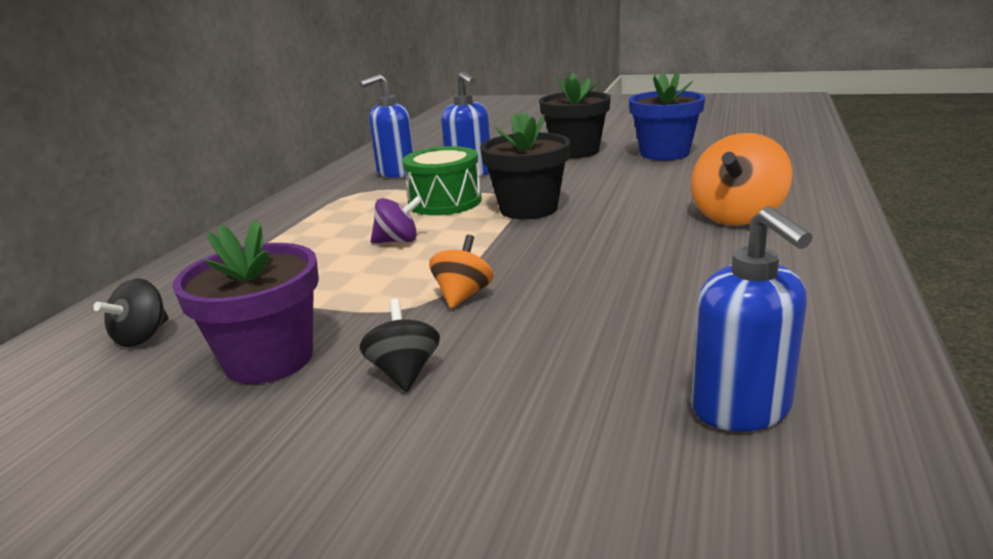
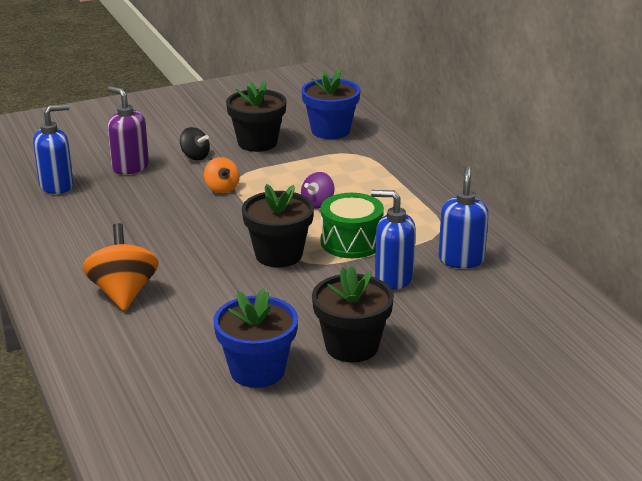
camera: 135 degrees right, 5 degrees up
black spinning top [93,278,169,347] -> blue flower pot [301,69,361,139]
purple flower pot [172,220,319,384] -> black flower pot [226,80,287,152]
blue soap dispenser [691,206,813,432] -> blue soap dispenser turned 120 degrees clockwise [33,104,74,194]
none -> purple soap dispenser [108,86,149,174]

